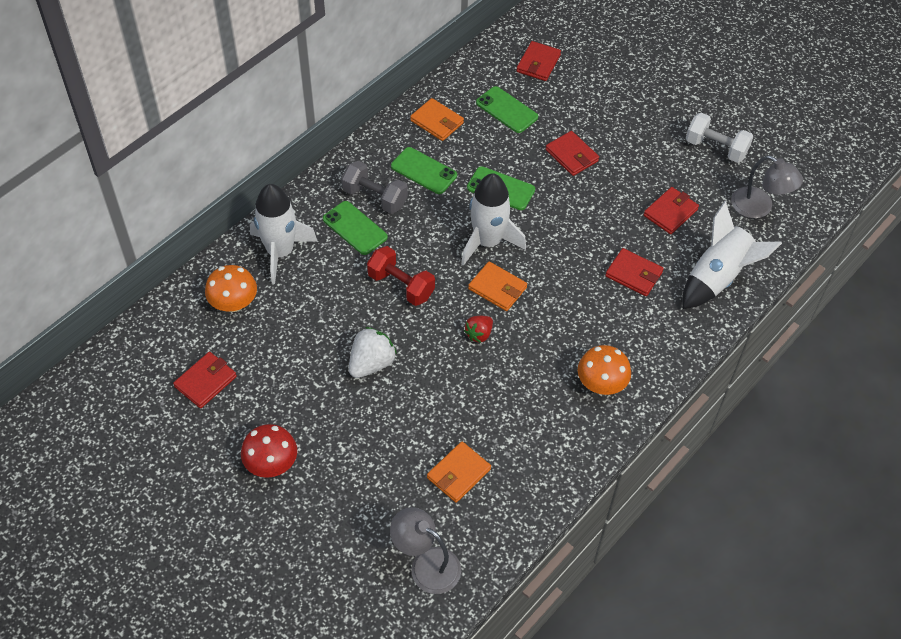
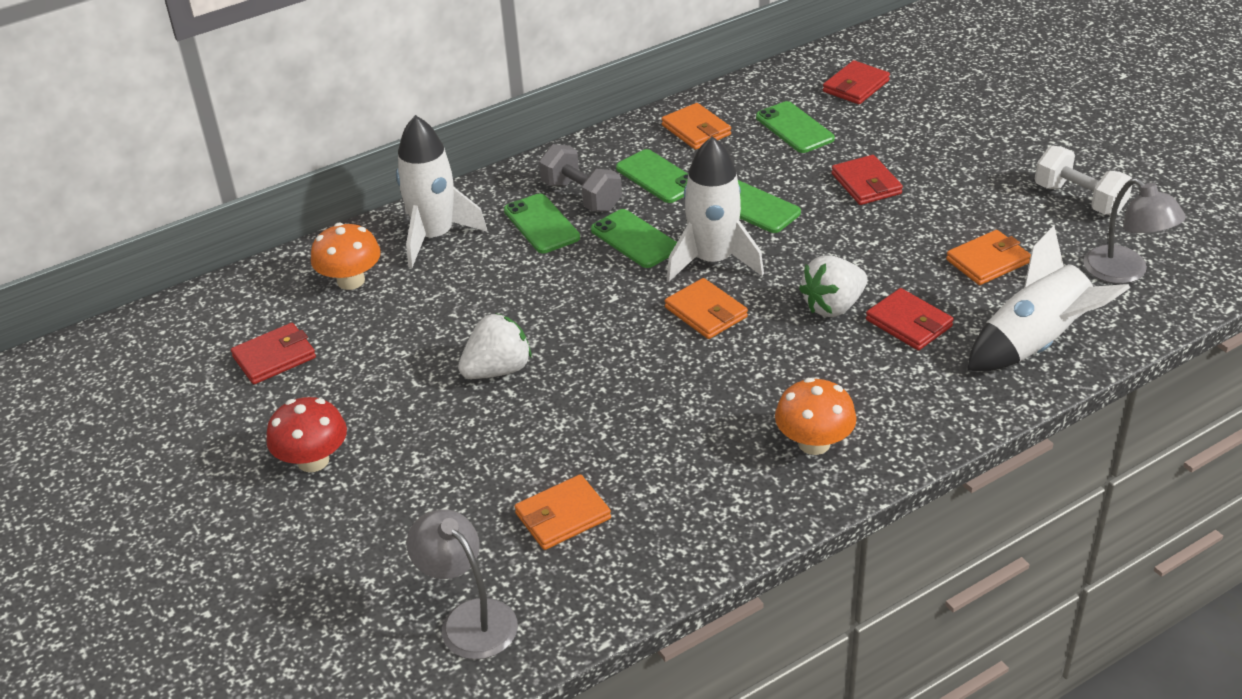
camera: 20 degrees right, 15 degrees down
red dumbbell [367,246,435,306] -> none
red strawberry [464,316,493,343] -> none
red wallet [643,187,699,234] -> orange wallet [946,230,1031,285]
none -> green phone [591,209,677,268]
none -> white strawberry [799,255,868,317]

